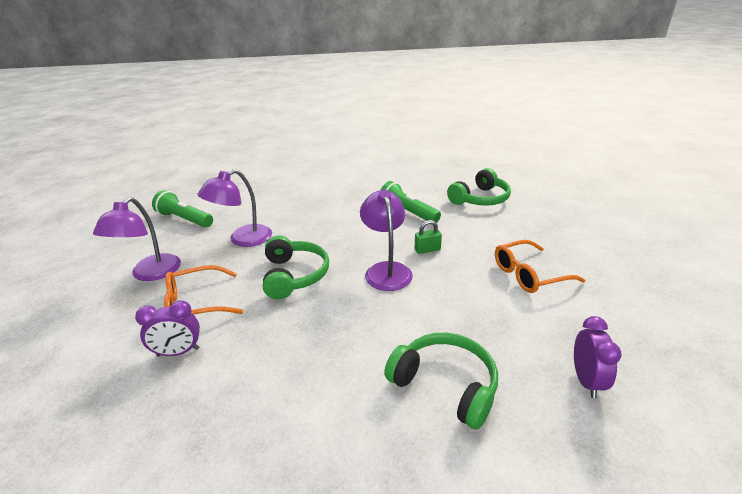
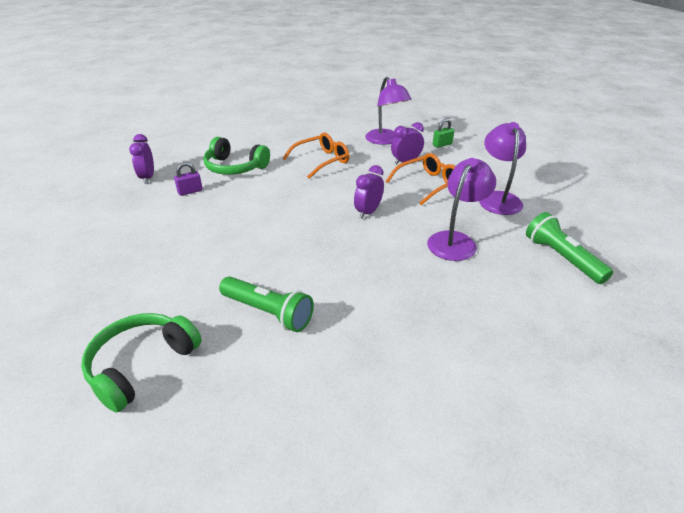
camera: 165 degrees right, 5 degrees up
green flashlight [152,190,213,228] -> green flashlight turned 135 degrees counterclockwise [526,212,613,284]
green headphones [263,236,329,299] -> purple clock [354,165,384,219]
purple lamp [360,190,413,291] -> purple lamp moved to [365,77,412,145]
green padlock [415,220,442,254] -> green padlock moved to [433,118,454,148]
orange glasses [495,240,585,293] -> orange glasses moved to [282,132,349,179]
none -> purple padlock [174,162,203,196]

